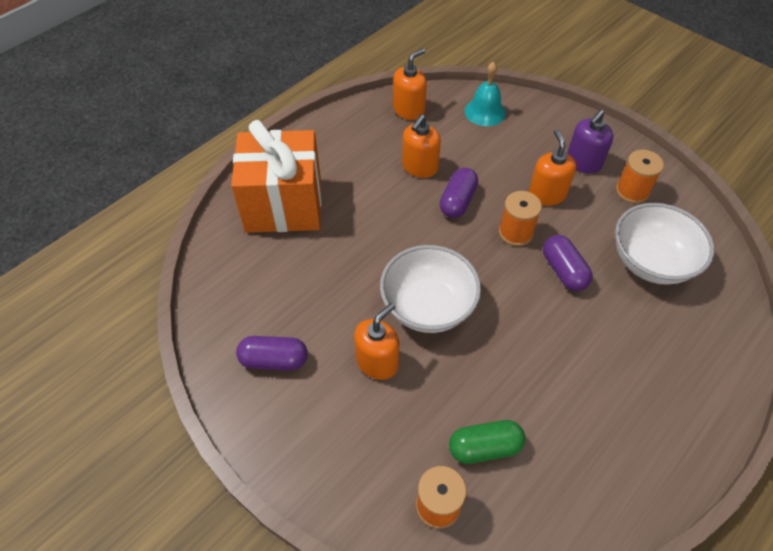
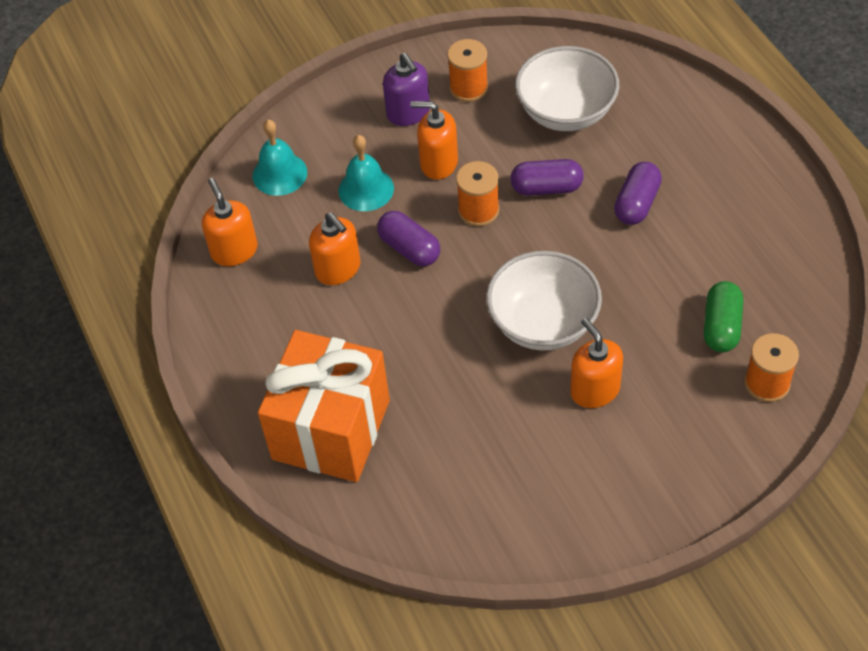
camera: 65 degrees left, 0 degrees up
purple capsule [236,336,308,371] -> purple capsule moved to [614,162,662,225]
none -> turquoise bell [338,135,394,211]

